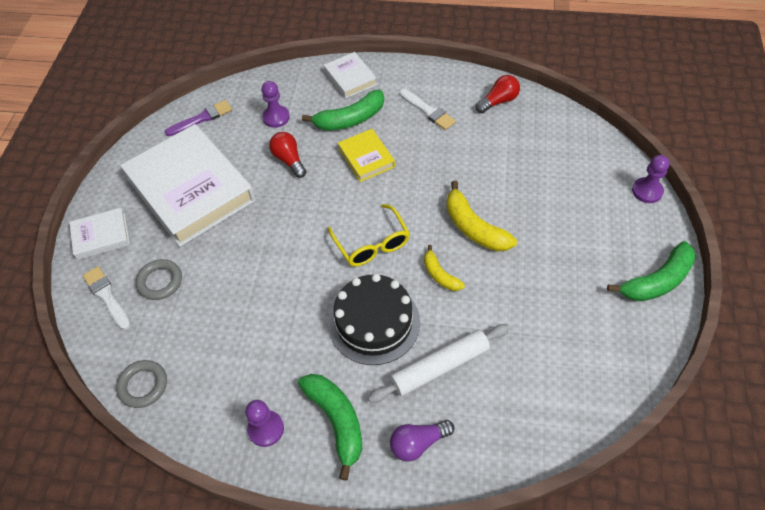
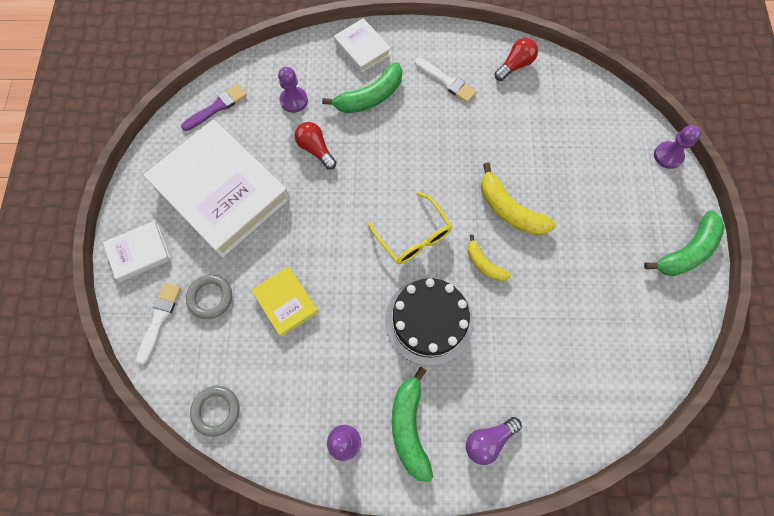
camera: 10 degrees left, 15 degrees up
white brush [83,266,131,330] -> white brush turned 60 degrees clockwise [136,283,181,365]
green banana [298,374,362,481] -> green banana turned 150 degrees counterclockwise [392,367,433,482]
yellow book [338,129,395,182] -> yellow book moved to [251,267,318,337]
white rolling pin [368,324,510,403] -> none

